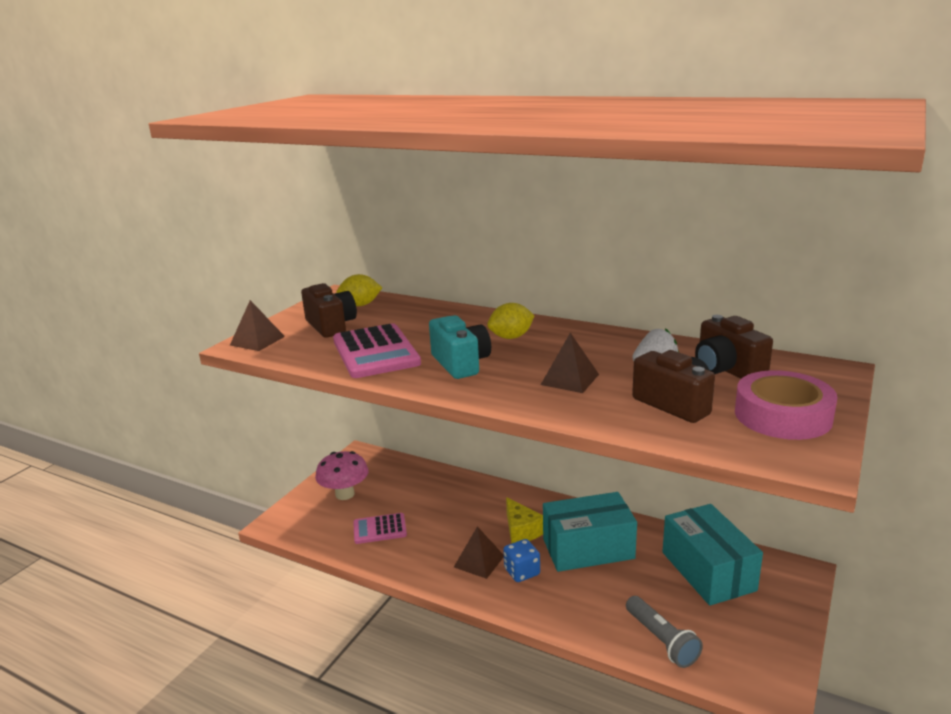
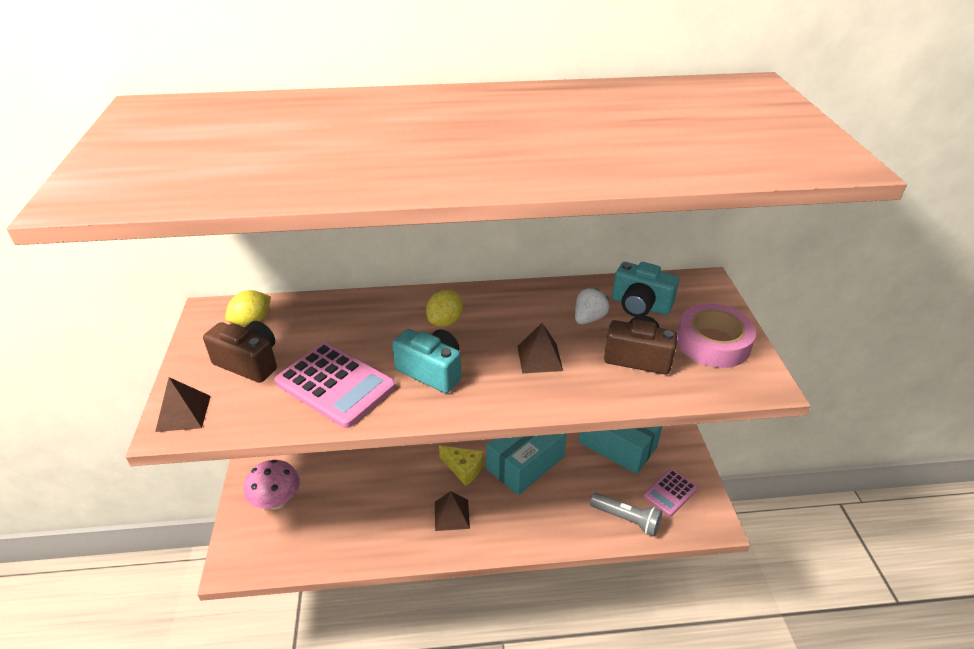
camera: 35 degrees left, 15 degrees up
pink calculator [353,513,407,544] -> pink calculator moved to [643,469,698,516]
blue dice [503,539,540,582] -> none
brown camera [695,315,773,379] -> turquoise camera [612,262,679,317]

